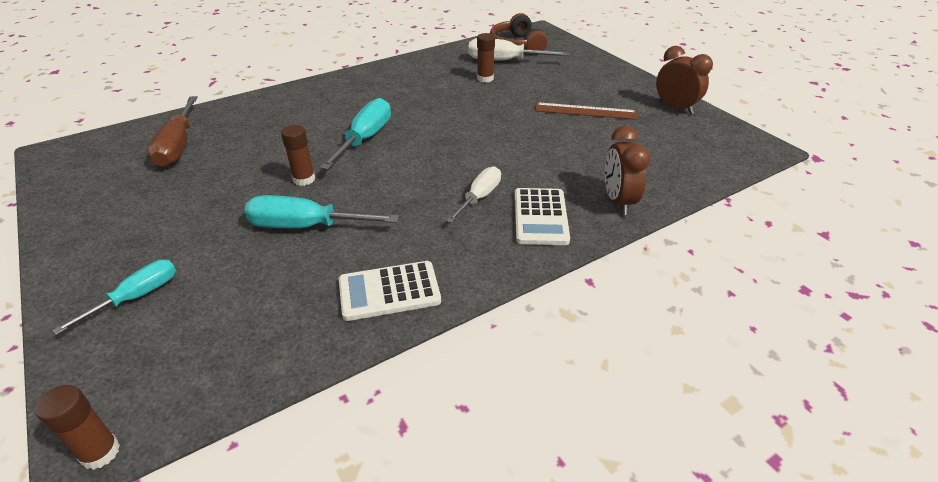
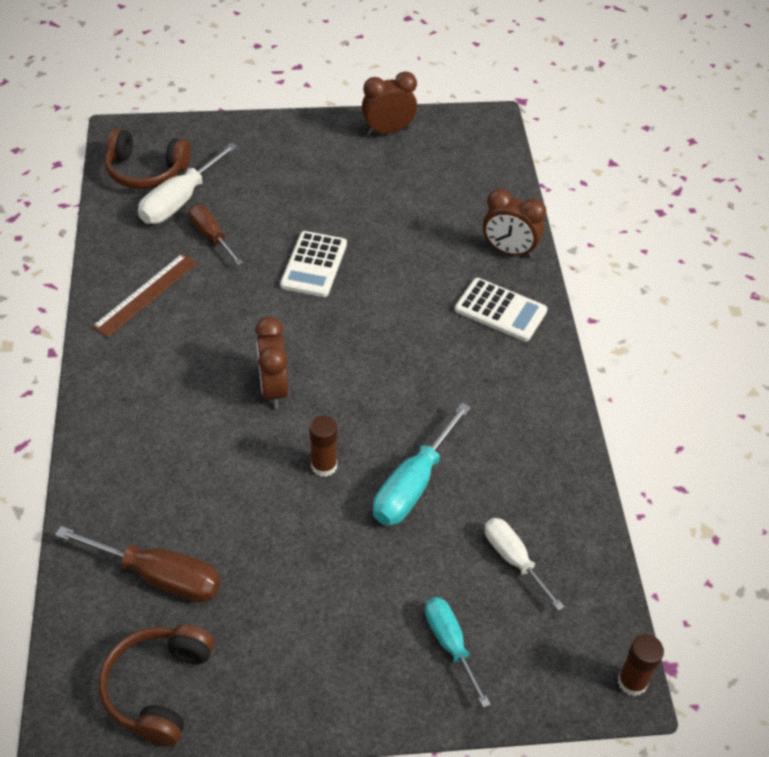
camera: 65 degrees left, 10 degrees up
turquoise screwdriver [320,98,391,170] -> brown clock [255,317,289,409]
white calculator [339,261,441,321] -> white calculator moved to [280,231,347,297]
white screwdriver [446,166,501,223] -> white screwdriver moved to [485,518,564,611]
brown glue stick [477,33,495,83] -> brown screwdriver [189,205,243,265]
brown ruler [535,102,638,120] -> brown ruler moved to [92,254,198,337]
none -> brown headphones [99,624,214,746]

